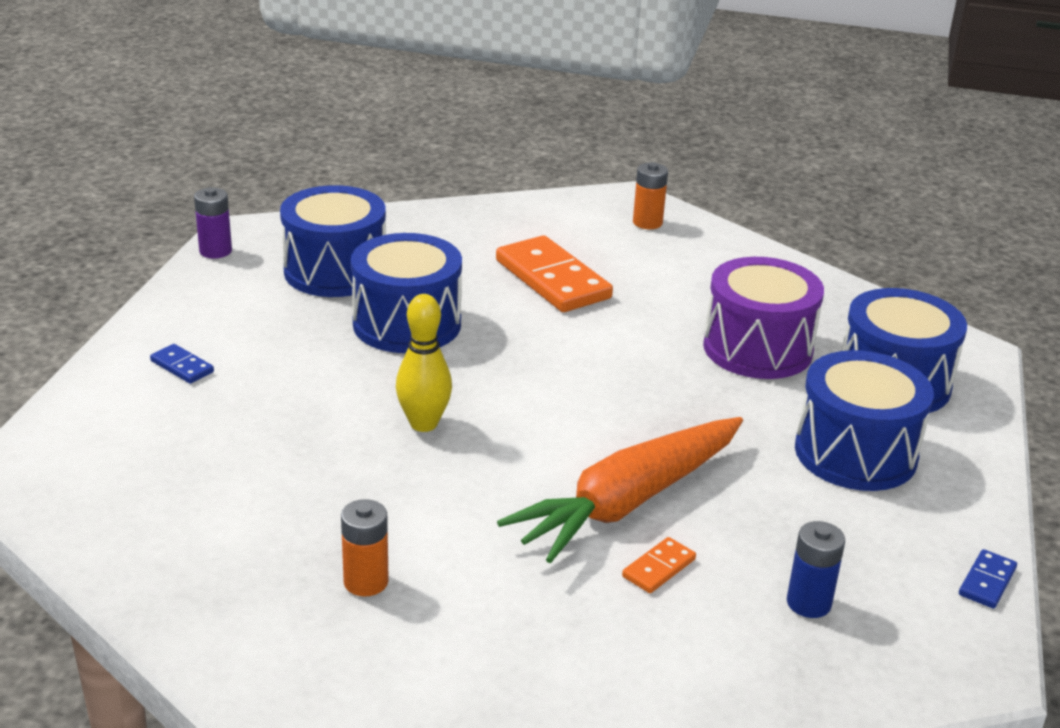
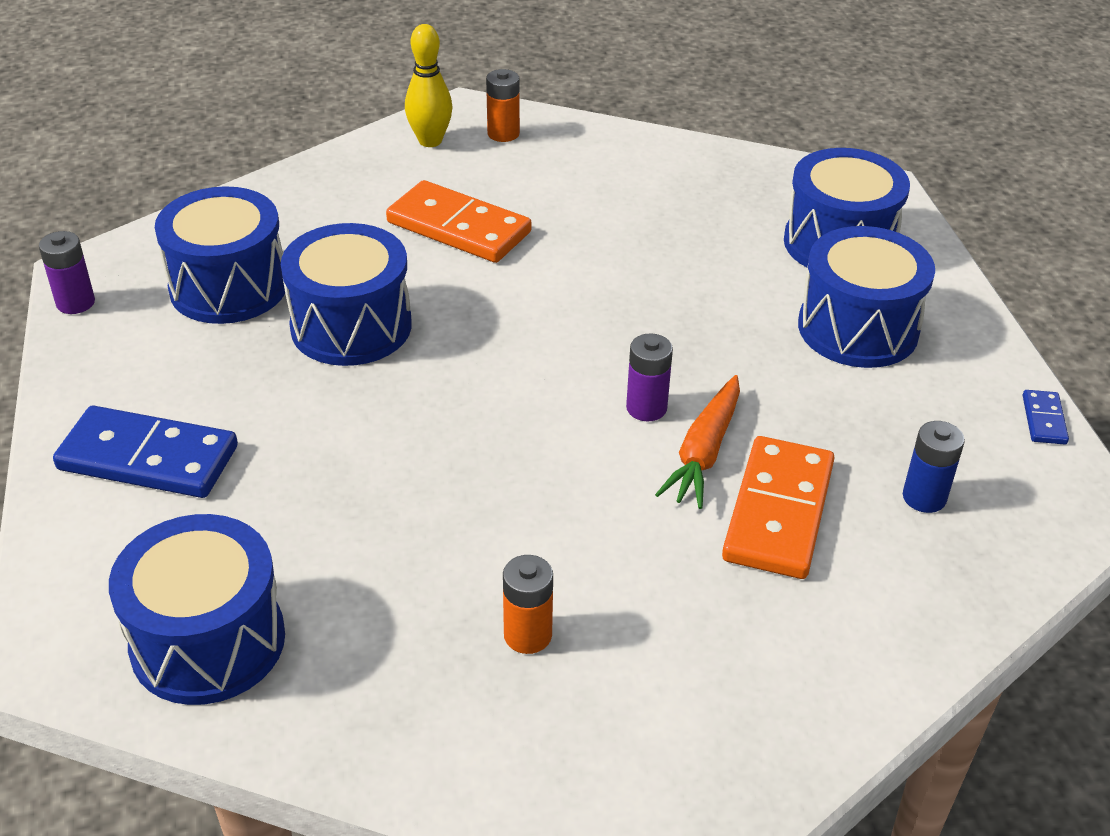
camera: 25 degrees left, 10 degrees up
blue domino [150,344,214,384] -> blue domino [53,406,238,498], size x2.21
yellow bowling pin [396,294,452,432] -> yellow bowling pin moved to [405,24,453,147]
orange carrot [497,417,743,563] -> orange carrot [655,375,740,509], size x0.61
orange domino [622,537,696,593] -> orange domino [722,436,835,579], size x2.21
purple drum [703,257,824,379] -> none
none -> blue drum [109,514,285,705]
none -> purple battery [626,333,673,421]

